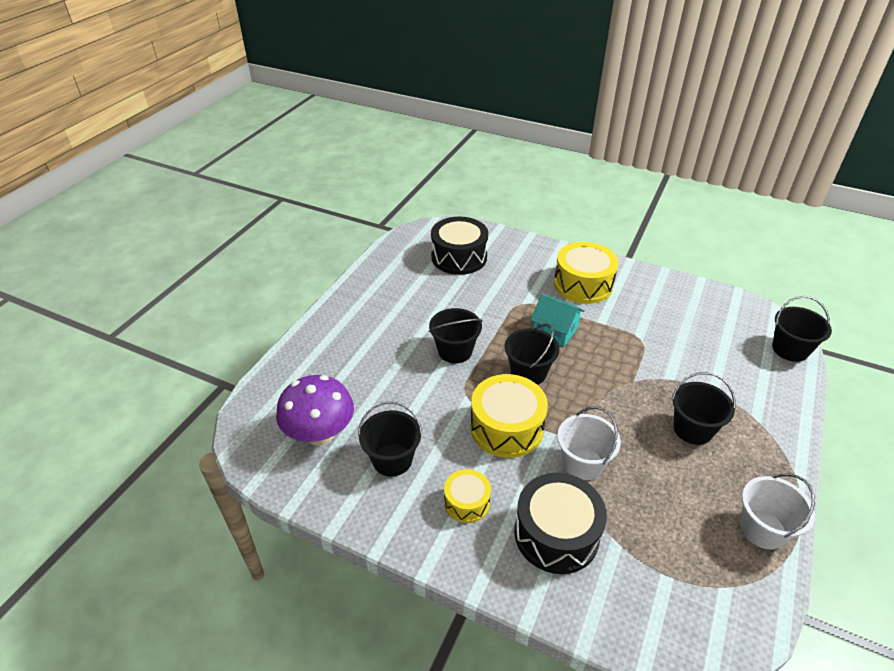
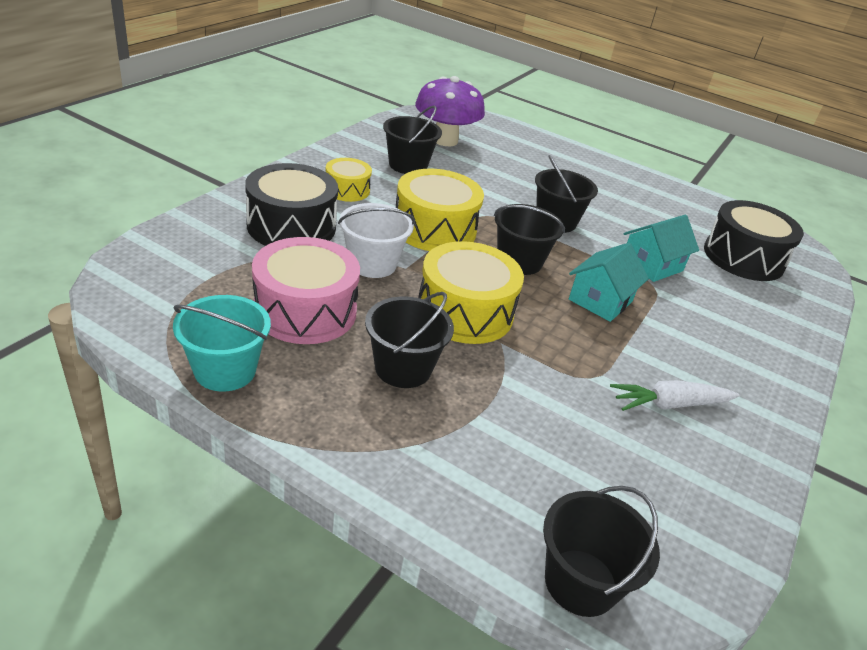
camera: 90 degrees right, 5 degrees down
yellow drum [554,242,619,304] -> yellow drum moved to [418,241,524,344]
white bucket [740,473,815,550] -> turquoise bucket [173,295,271,392]
none -> pink drum [252,237,360,344]
none -> white carrot [610,380,740,411]
none -> turquoise house [623,215,699,282]

